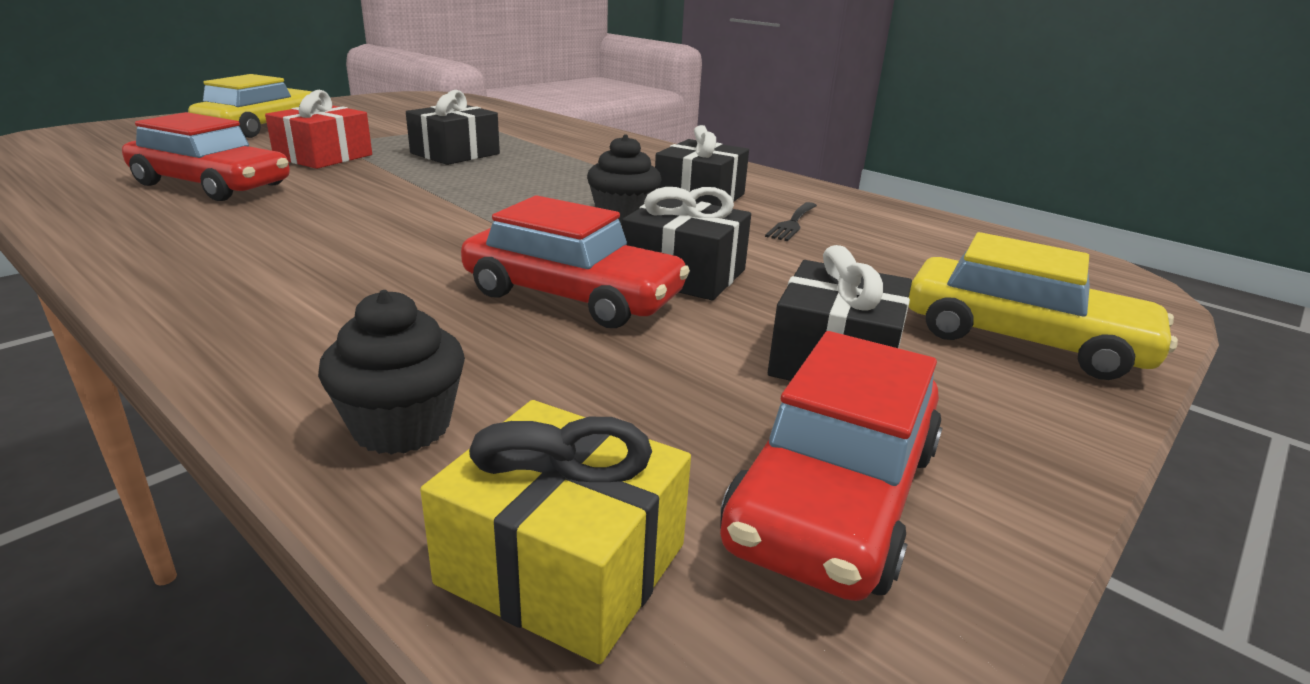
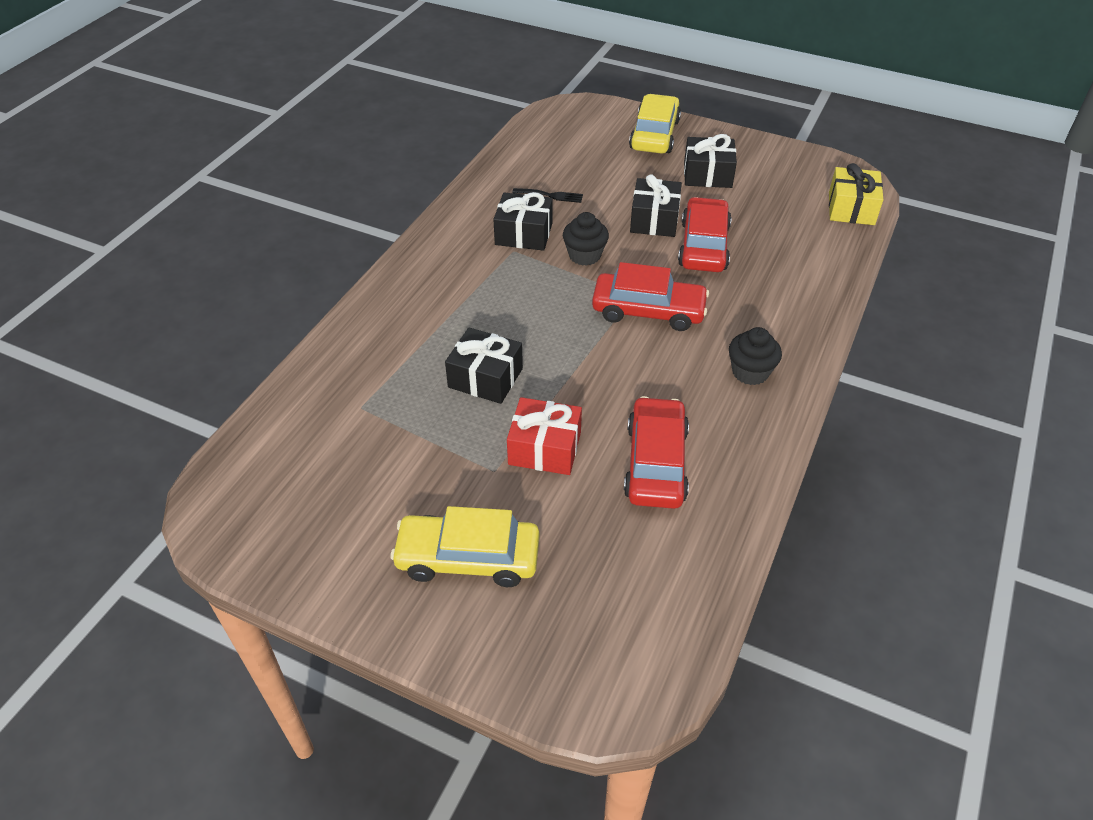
camera: 105 degrees left, 20 degrees up
black cupcake [318,290,465,455] -> black cupcake moved to [729,327,782,385]
red car [720,331,942,601] -> red car moved to [592,262,709,331]

